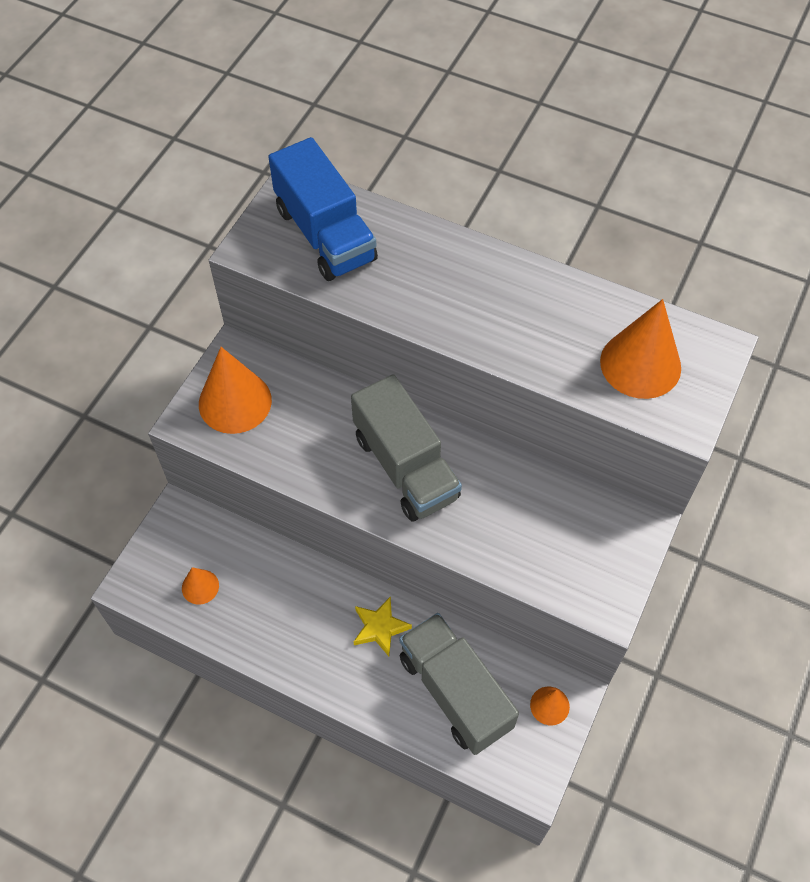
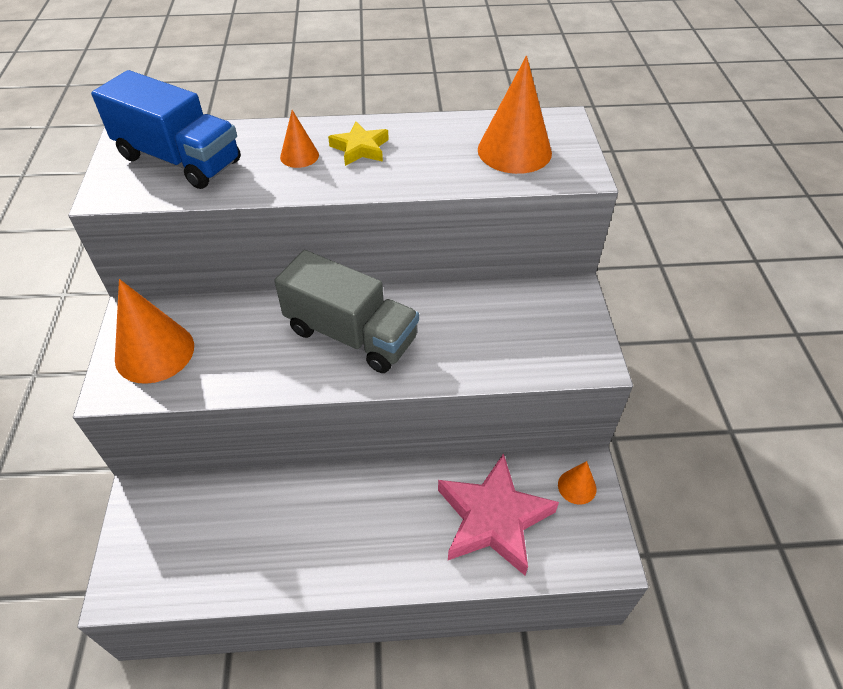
camera: 30 degrees left, 10 degrees down
orange cone [182,567,219,605] -> orange cone moved to [280,110,319,168]
yellow star [354,596,412,656] -> yellow star moved to [328,121,389,166]
grey truck [400,613,519,755] -> pink star [438,453,559,575]

